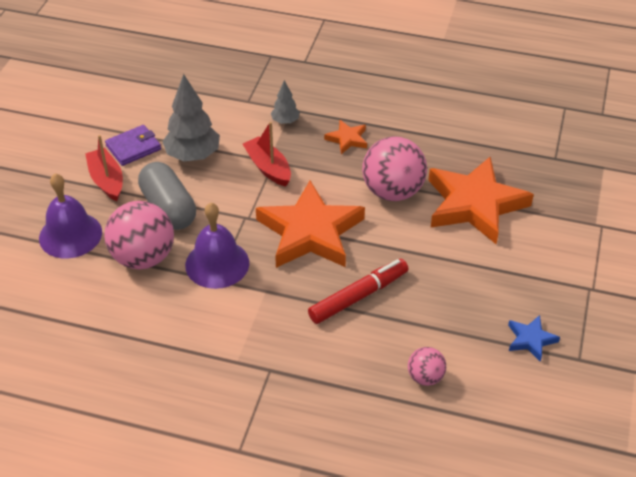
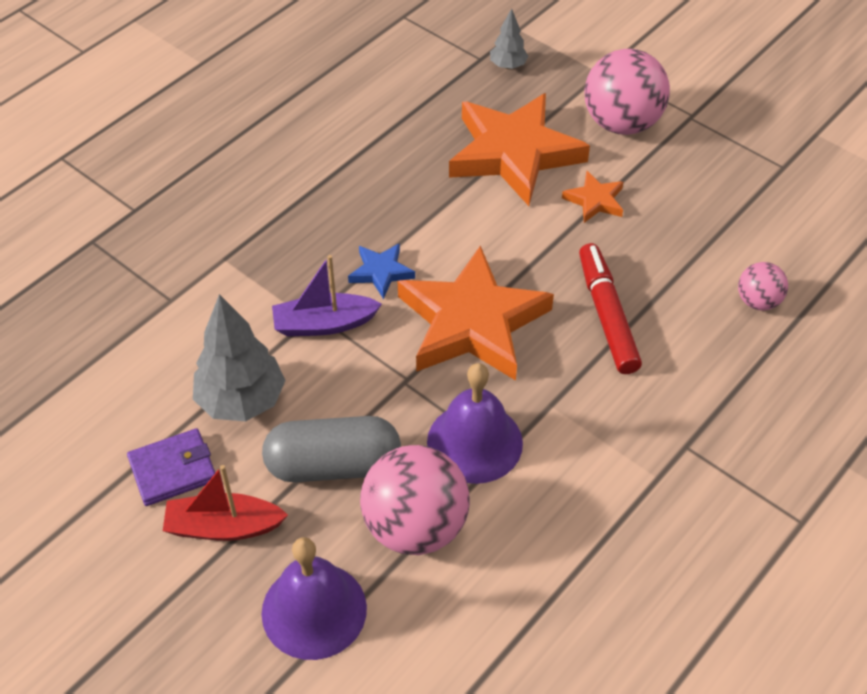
camera: 65 degrees left, 5 degrees up
purple wallet [105,125,161,166] -> purple wallet turned 75 degrees clockwise [127,428,215,506]
red boat [243,122,291,186] -> purple boat [272,255,382,336]
grey tree [271,80,300,124] -> grey tree moved to [490,8,528,69]
orange star [324,120,367,154] -> orange star moved to [562,171,623,223]
pink ball [362,136,427,201] -> pink ball moved to [584,49,670,135]
blue star [508,315,560,362] -> blue star moved to [348,243,415,299]

